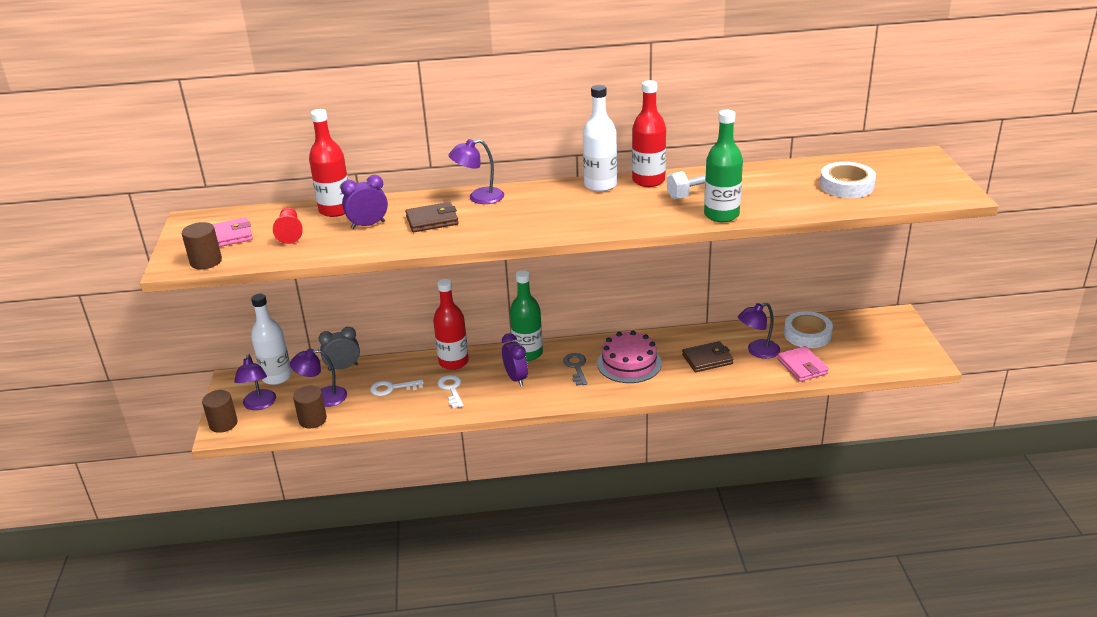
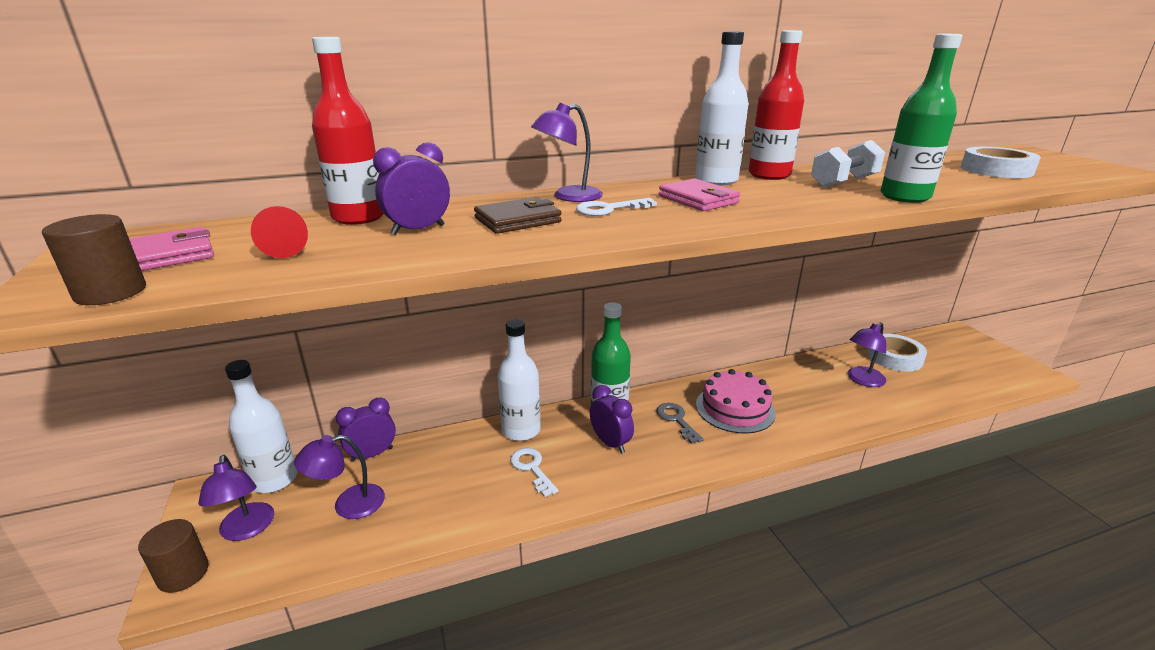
camera: 15 degrees left, 5 degrees down
brown cylinder [293,386,327,428] -> none
grey clock [319,327,360,371] -> purple clock [336,398,396,462]
white key [370,380,424,396] -> white key moved to [576,198,657,216]
red bottle [433,279,469,370] -> white bottle [497,319,541,441]
brown wallet [682,341,733,372] -> none
pink wallet [777,346,829,382] -> pink wallet moved to [659,178,740,211]

